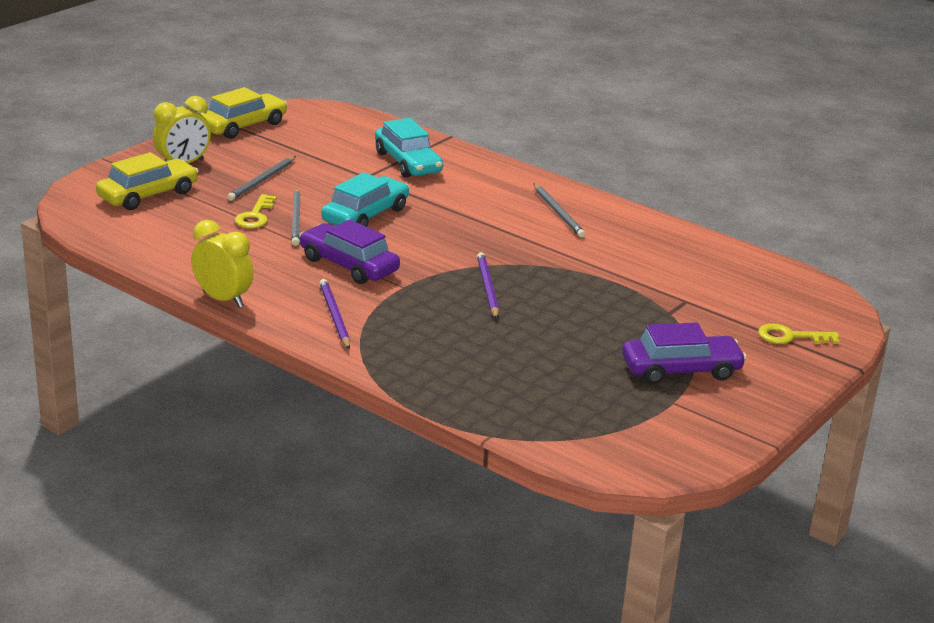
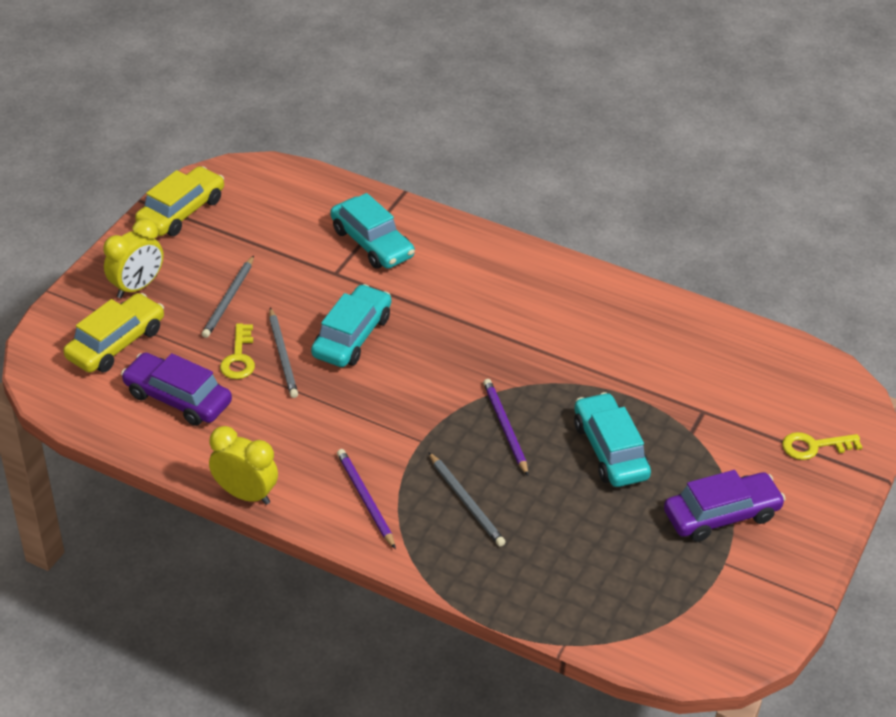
camera: 10 degrees left, 15 degrees up
purple car [299,220,400,284] -> purple car moved to [121,352,232,426]
grey pencil [534,184,586,238] -> grey pencil moved to [429,452,506,547]
none -> turquoise car [574,392,651,487]

